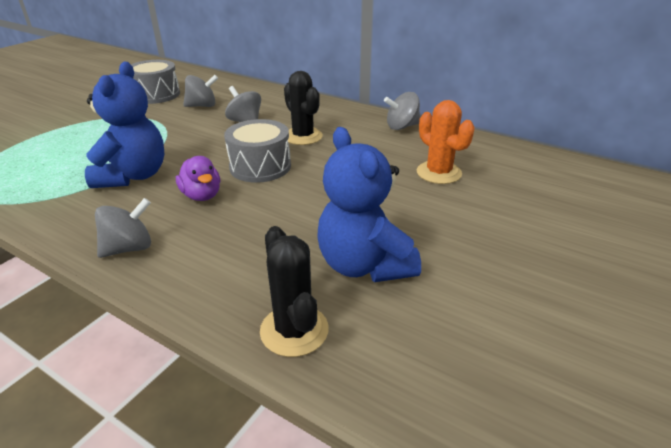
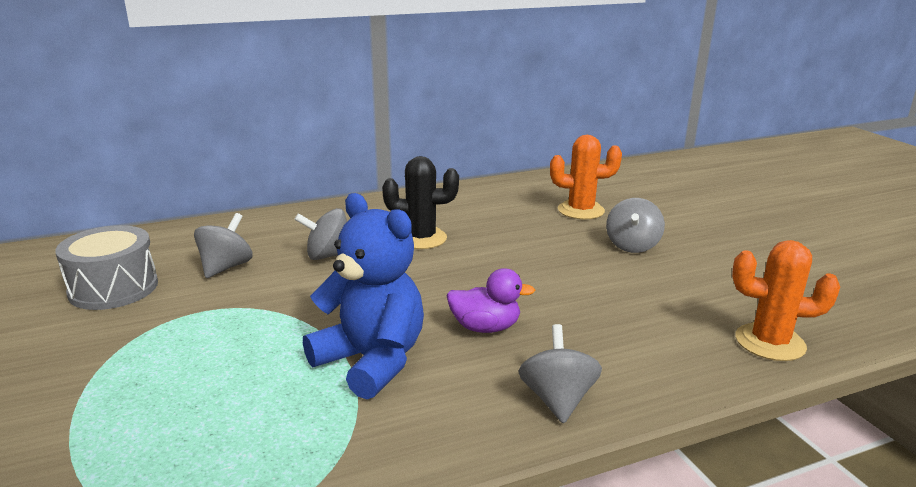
camera: 55 degrees left, 10 degrees down
grey drum [224,119,291,183] -> none
black cactus [260,226,328,357] -> orange cactus [732,240,840,361]
blue teddy bear [317,127,421,282] -> none
grey spinning top [384,92,420,130] -> grey spinning top moved to [606,198,665,253]

